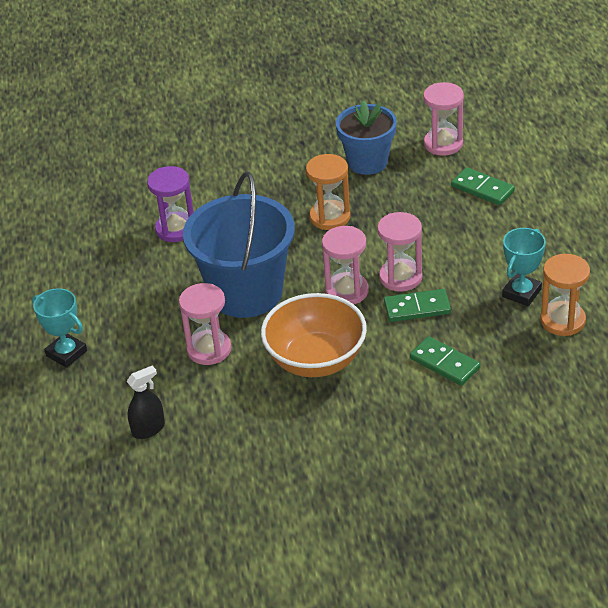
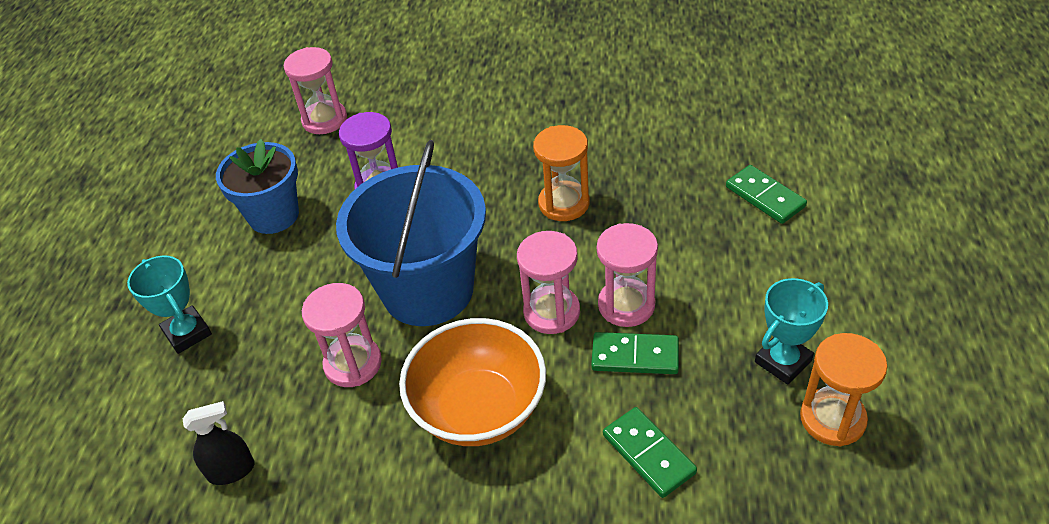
camera: 15 degrees right, 5 degrees up
blue flower pot [336,100,397,175] -> blue flower pot moved to [216,139,299,234]
pink hourglass [423,82,464,156] -> pink hourglass moved to [284,47,347,134]

